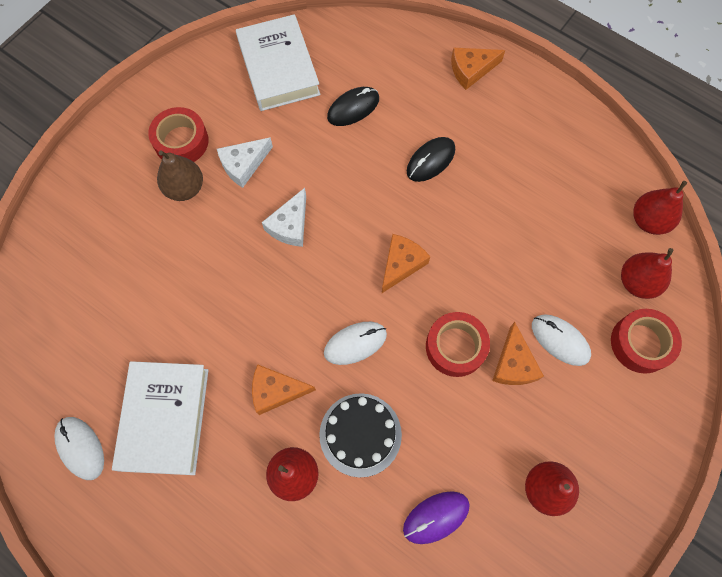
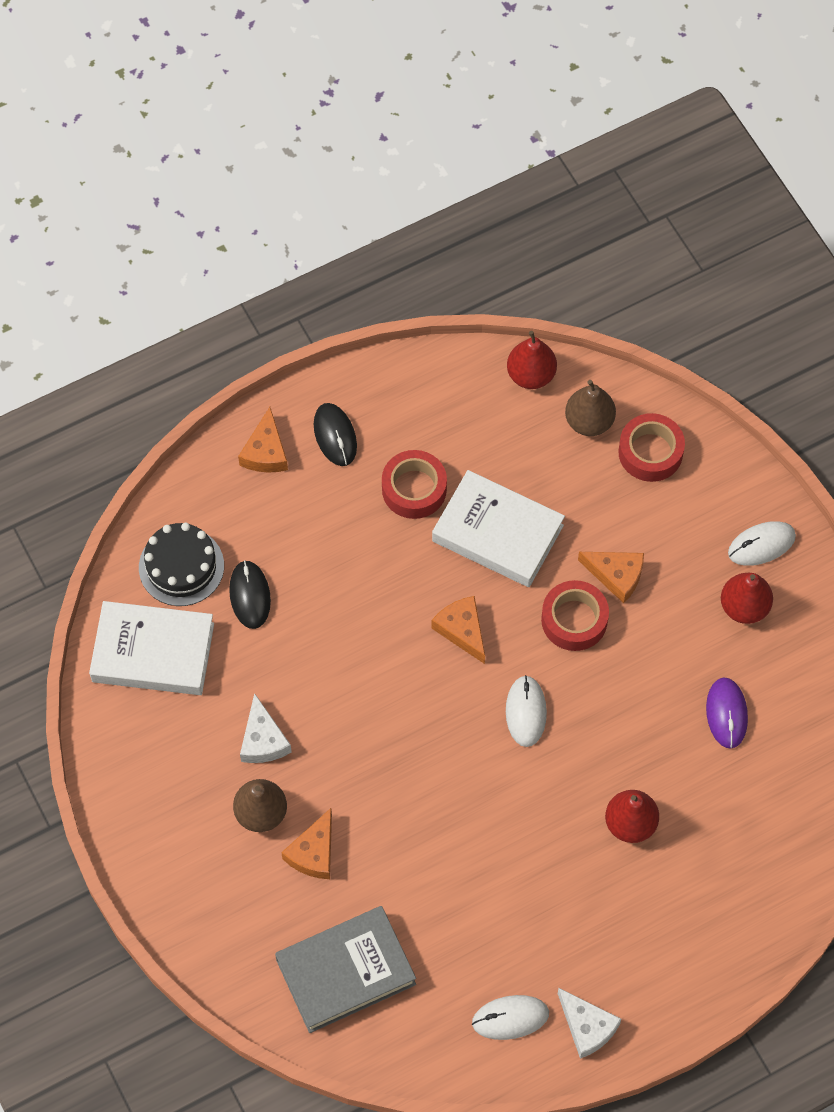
camera: 65 degrees left, 5 degrees down
white book [112,361,208,475] -> white book moved to [432,470,565,587]
red tape [148,107,209,162] -> red tape moved to [382,450,447,519]
orange cheese [252,364,316,415] -> orange cheese moved to [281,808,332,879]
white cheese [262,188,306,247] -> white cheese moved to [558,988,621,1059]
black cake [319,393,402,478] -> black cake moved to [139,523,224,606]
black mouse [407,137,455,182] -> black mouse moved to [314,403,357,466]
white mouse [532,314,591,366] -> white mouse moved to [728,521,796,566]
red pear [621,248,674,299] -> brown pear [565,380,616,436]
none -> grey book [275,906,416,1033]

